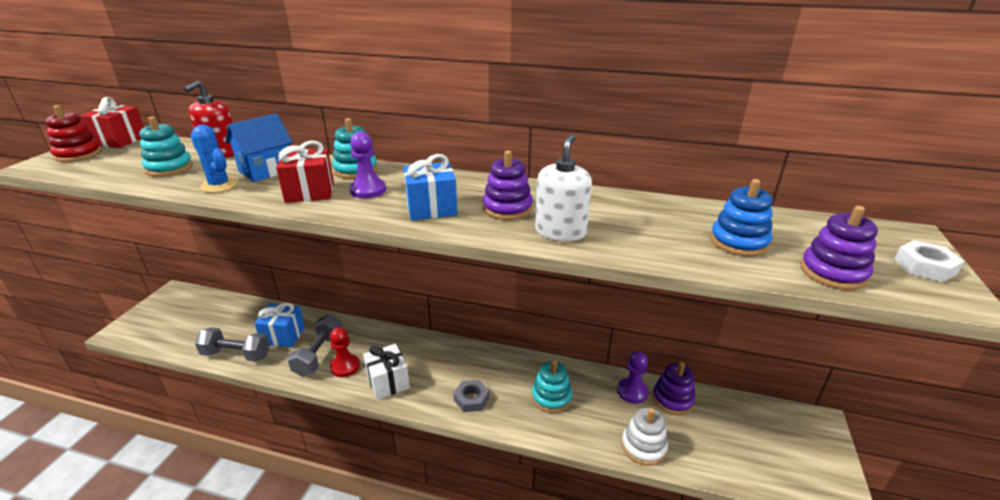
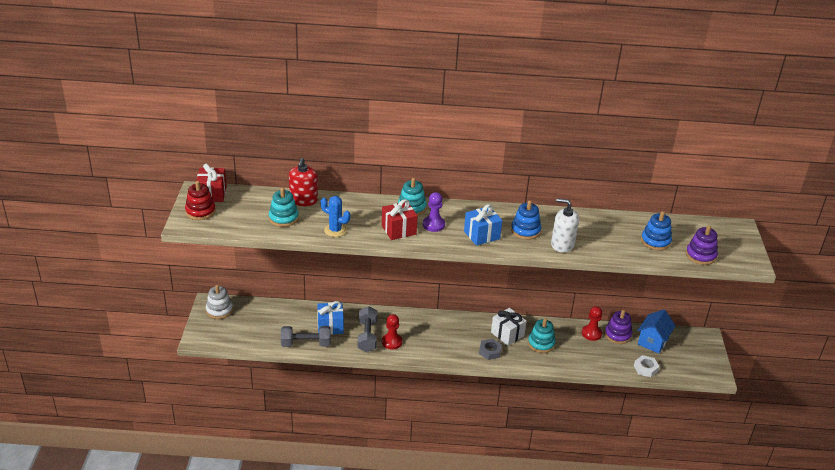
camera: 15 degrees left, 5 degrees up
blue house [225,114,293,182] -> blue house moved to [637,309,676,354]
white gift [363,344,410,400] -> white gift moved to [491,308,527,346]
purple stacking toy [483,150,533,220] -> blue stacking toy [511,201,541,240]
white soap dispenser [535,134,592,242] -> white soap dispenser turned 75 degrees counterclockwise [551,198,579,253]
purple pawn [617,351,648,404] -> red pawn [582,306,602,341]
white stacking toy [621,408,668,466] -> white stacking toy moved to [206,285,233,319]
white nut [894,240,965,282] -> white nut moved to [634,355,659,377]

